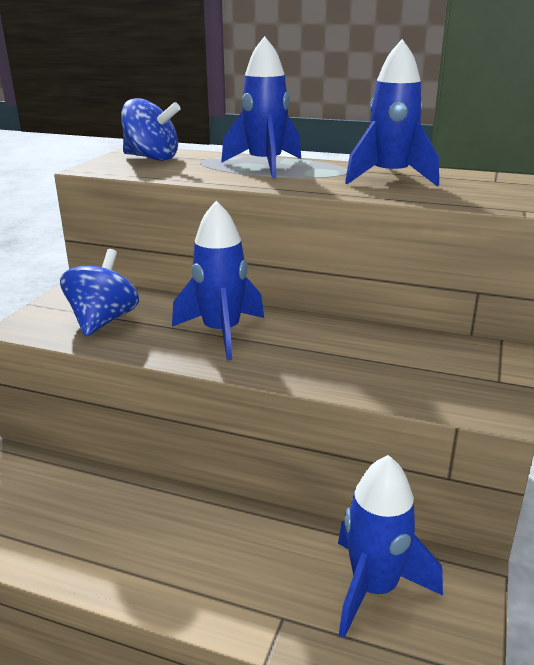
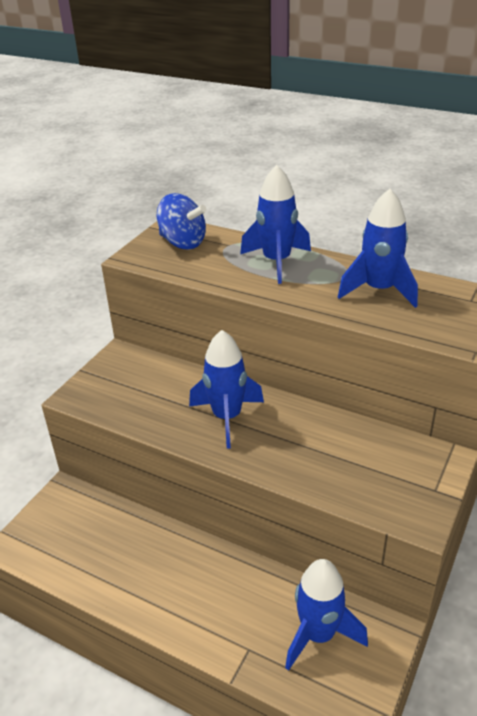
camera: 10 degrees right, 10 degrees up
blue spinning top [60,249,139,337] -> none

